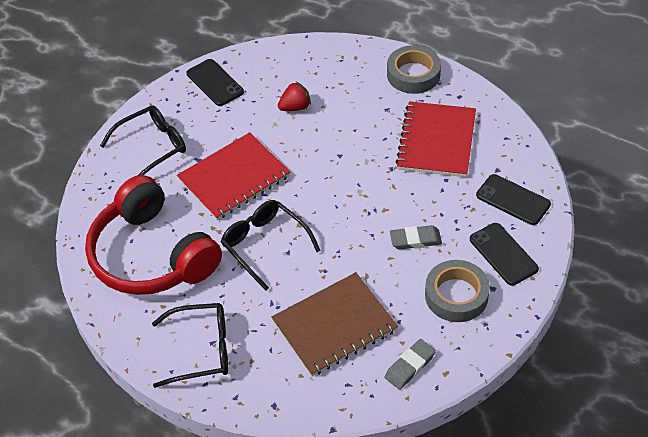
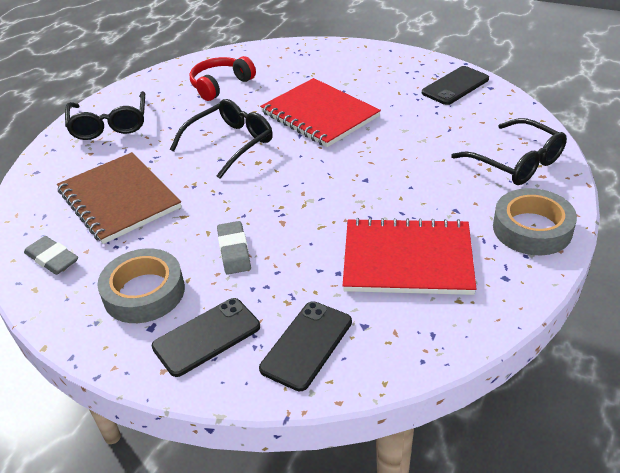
camera: 85 degrees right, 10 degrees down
red headphones [85,175,222,295] -> red headphones [190,56,256,101], size x0.52
black glasses [100,105,186,175] -> black glasses moved to [451,118,567,185]
red strawberry [278,82,311,111] -> none

